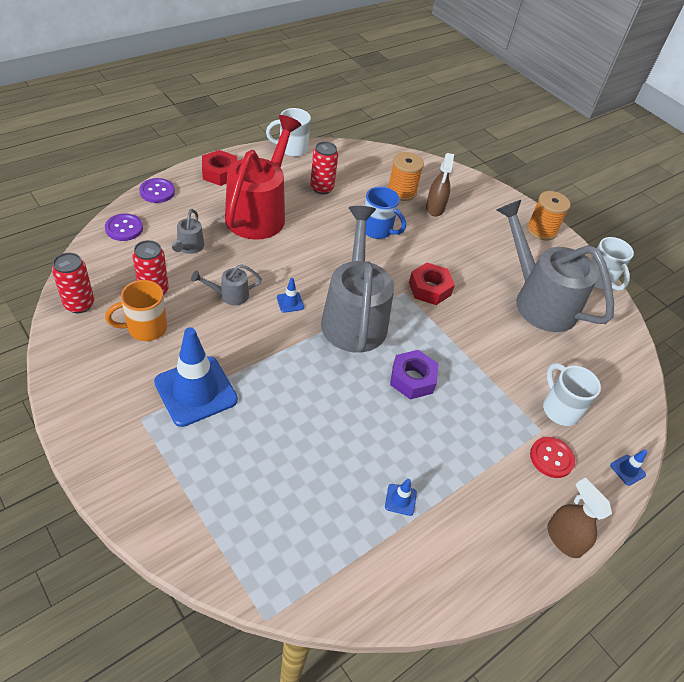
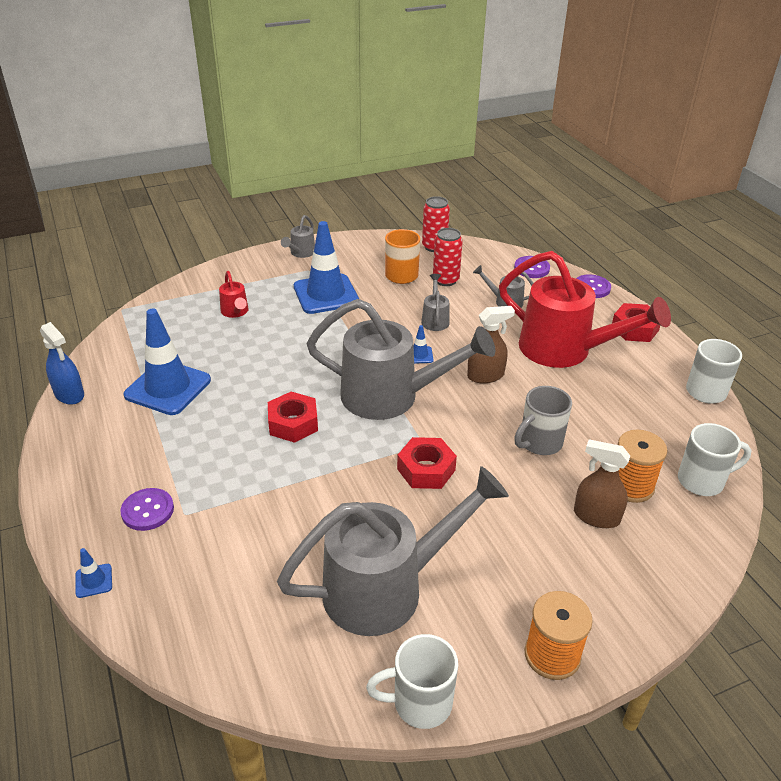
camera: 110 degrees right, 10 degrees down
red can [310,141,338,194] -> none
blue mug [364,187,406,239] -> grey mug [514,386,572,455]
blue traffic cone [385,479,417,516] -> blue traffic cone [123,309,211,415], size x2.45
purple nut [390,350,439,400] -> red nut [268,392,318,443]
red button [530,437,575,478] -> purple button [120,488,174,531]
white mug [543,363,601,426] -> white mug moved to [678,423,751,496]
brown spray bottle [547,477,612,558] -> brown spray bottle moved to [467,306,515,383]
none -> blue spray bottle [40,322,84,405]
none -> red watering can [219,271,249,318]
none -> grey watering can [281,215,315,258]

